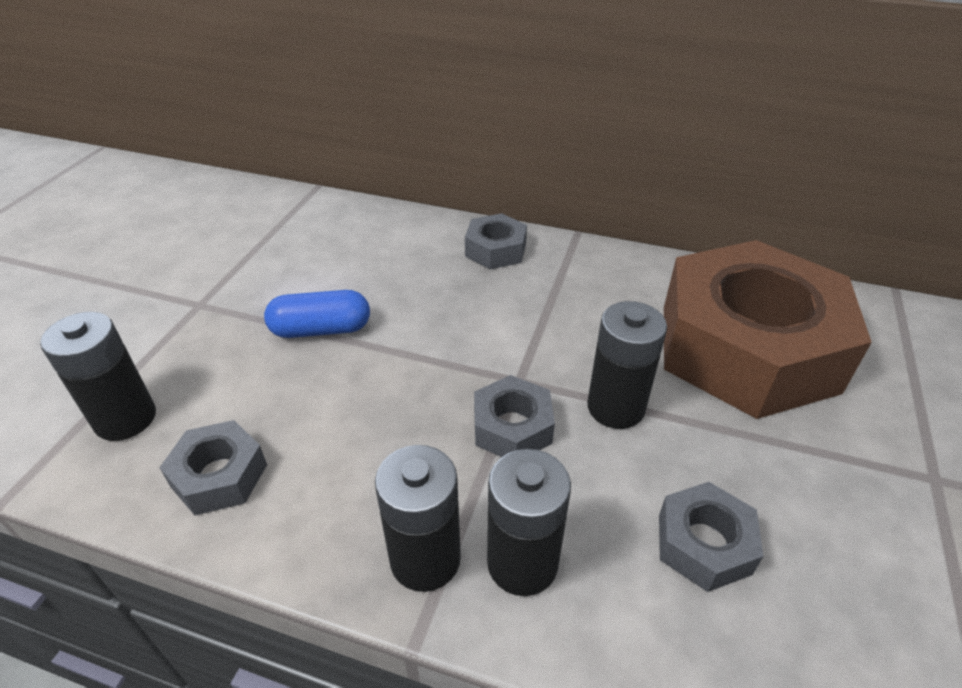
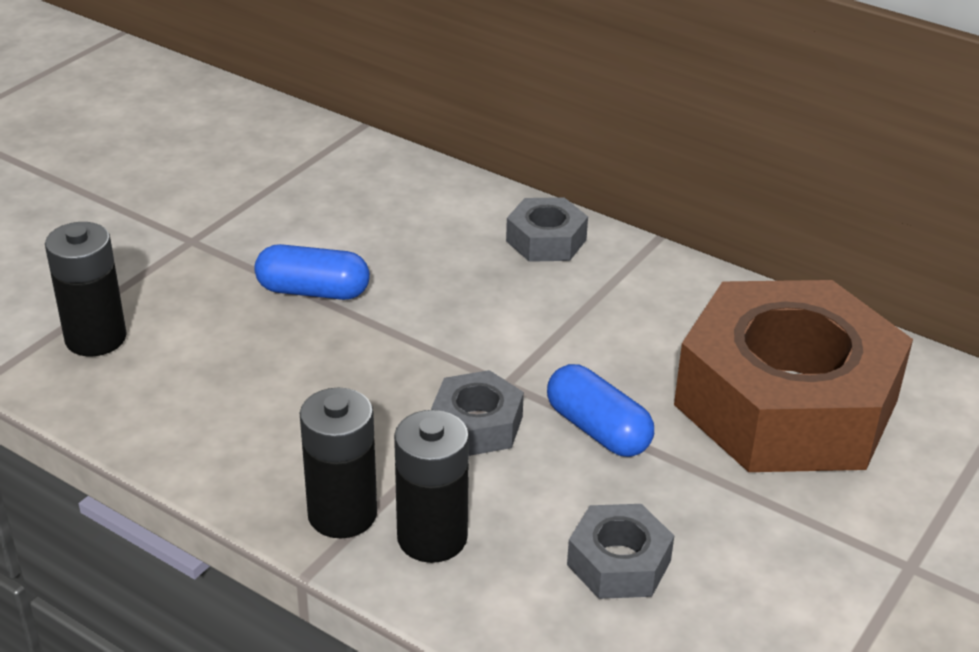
camera: 15 degrees right, 5 degrees down
grey nut [159,420,267,515] -> none
black battery [587,301,667,429] -> blue capsule [547,364,654,457]

